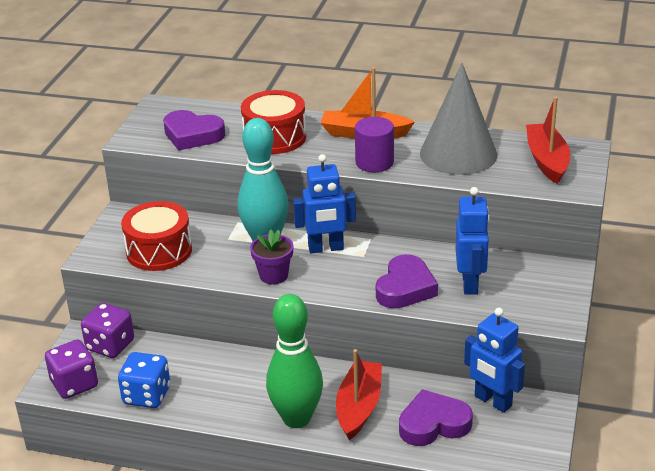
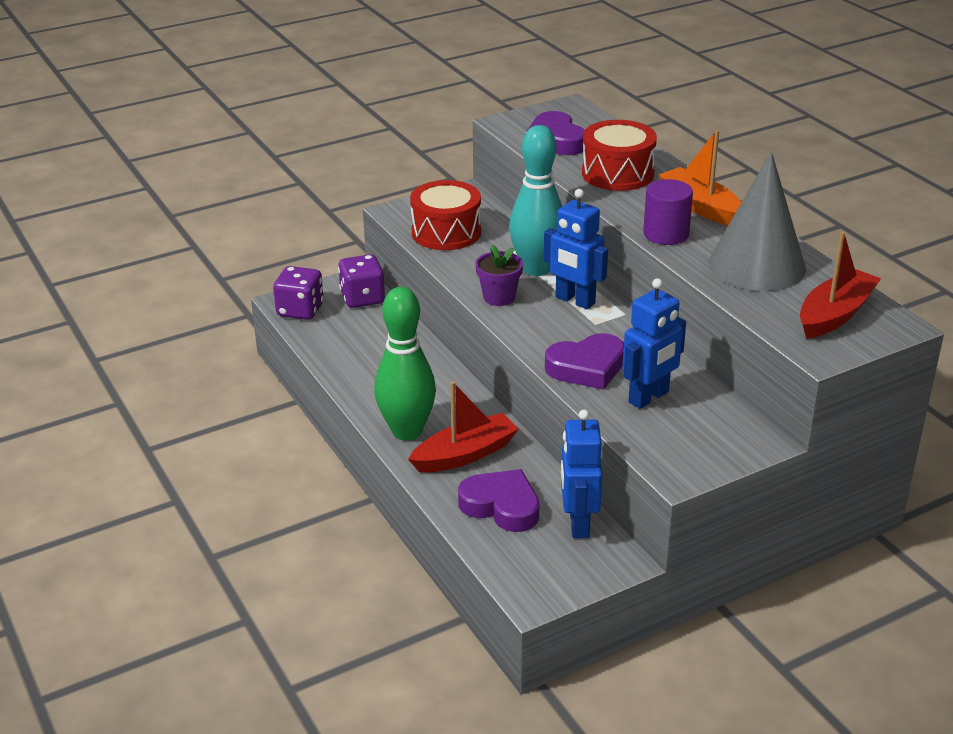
camera: 45 degrees right, 0 degrees up
blue dice [118,352,170,408] -> none

